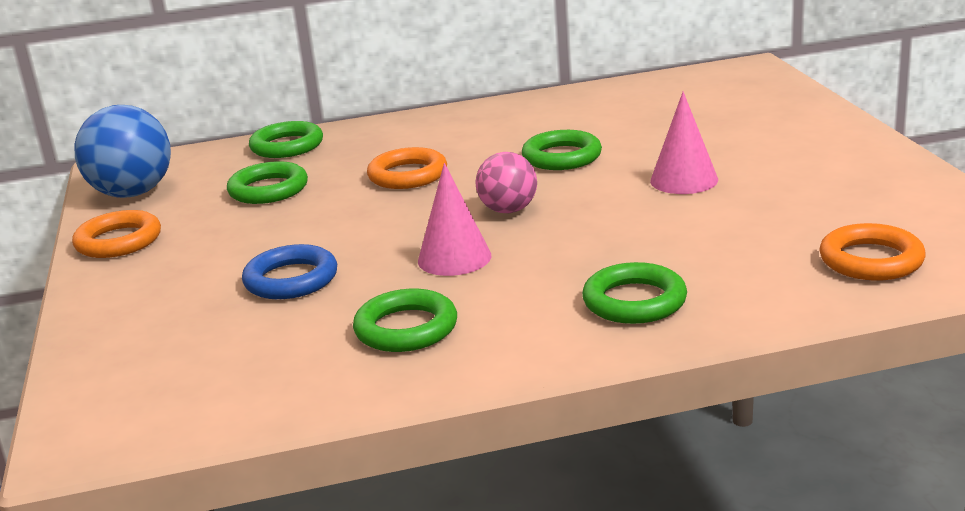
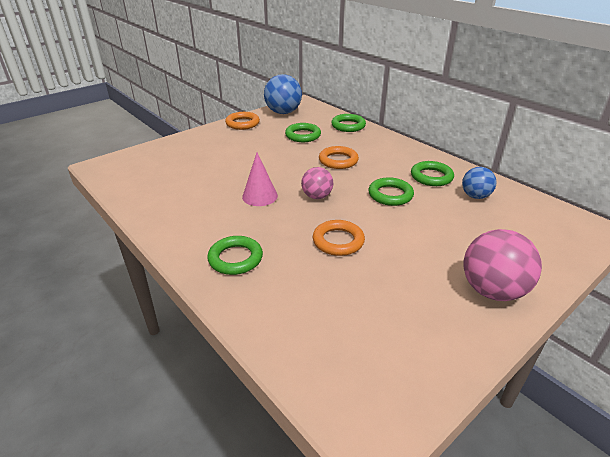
camera: 60 degrees right, 10 degrees up
blue ring [242,244,337,299] -> none
green ring [353,289,457,352] -> green ring moved to [411,161,454,186]
pink cone [650,92,718,194] -> none
orange ring [819,223,926,281] -> orange ring moved to [313,220,365,256]
none -> blue ball [462,167,497,199]
none -> pink ball [464,229,542,301]

